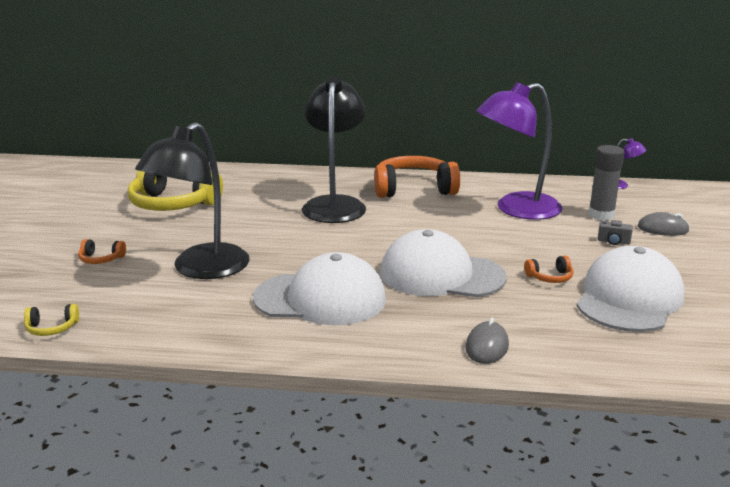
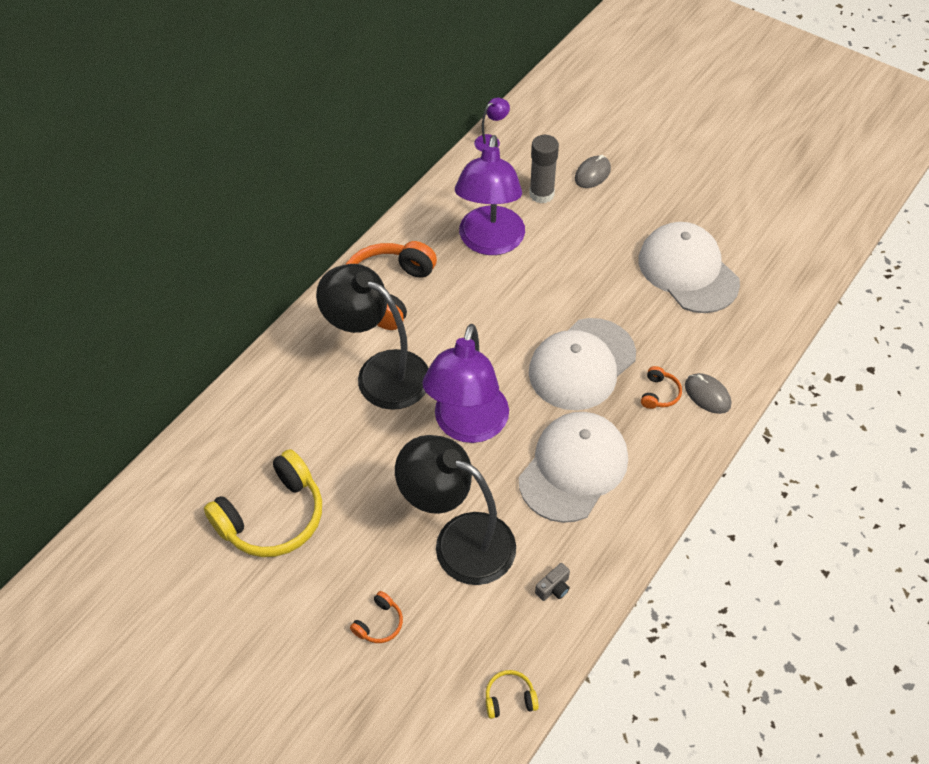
camera: 60 degrees left, 30 degrees up
yellow headphones [24,304,79,336] -> yellow headphones turned 120 degrees counterclockwise [486,670,539,719]
black lamp [135,122,250,279] -> black lamp turned 150 degrees clockwise [395,435,516,585]
orange headphones [524,255,573,283] -> orange headphones moved to [641,366,682,409]
grey camera [598,220,633,245] -> grey camera moved to [535,563,570,601]
none -> purple lamp [422,324,509,443]

